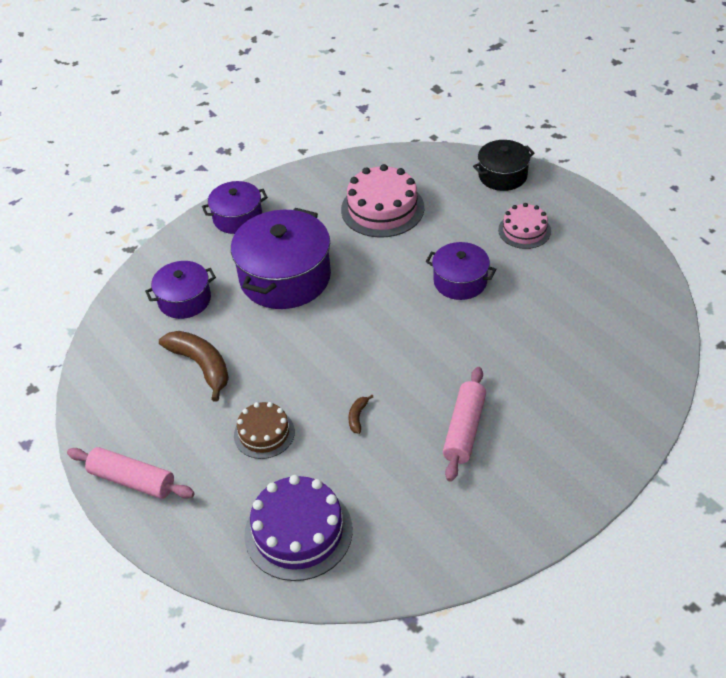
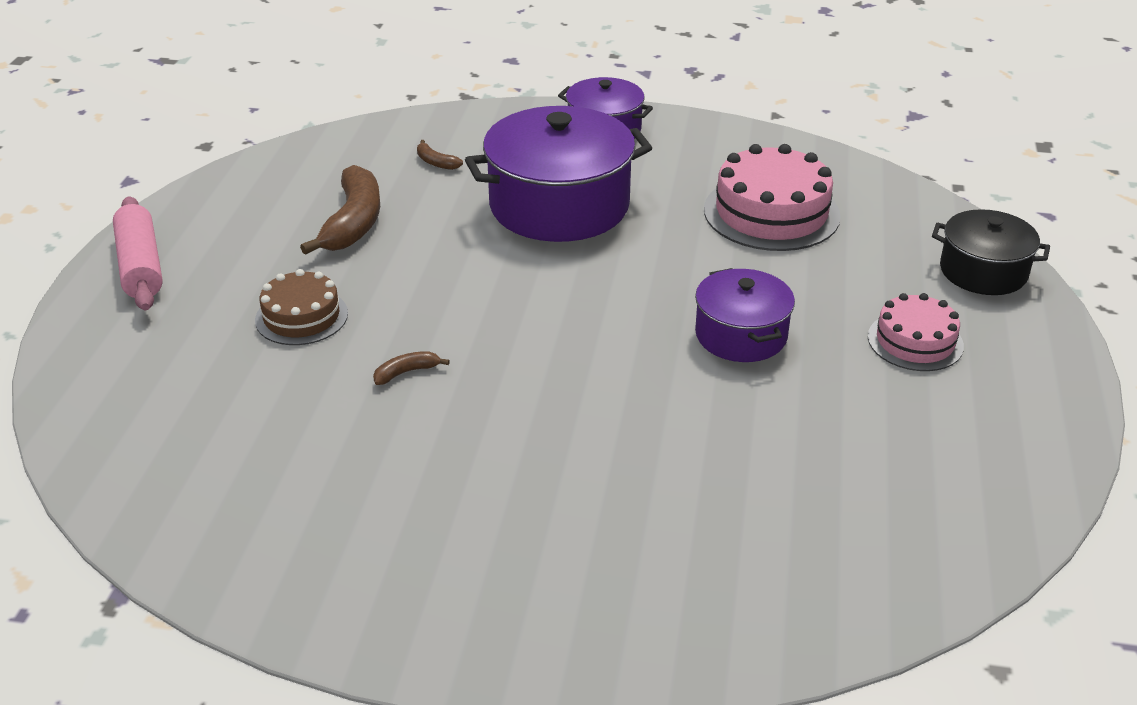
camera: 45 degrees right, 10 degrees down
purple pot [145,261,216,319] -> brown banana [417,140,463,170]
purple cake [244,475,353,581] -> none
pink rolling pin [443,367,486,482] -> none

